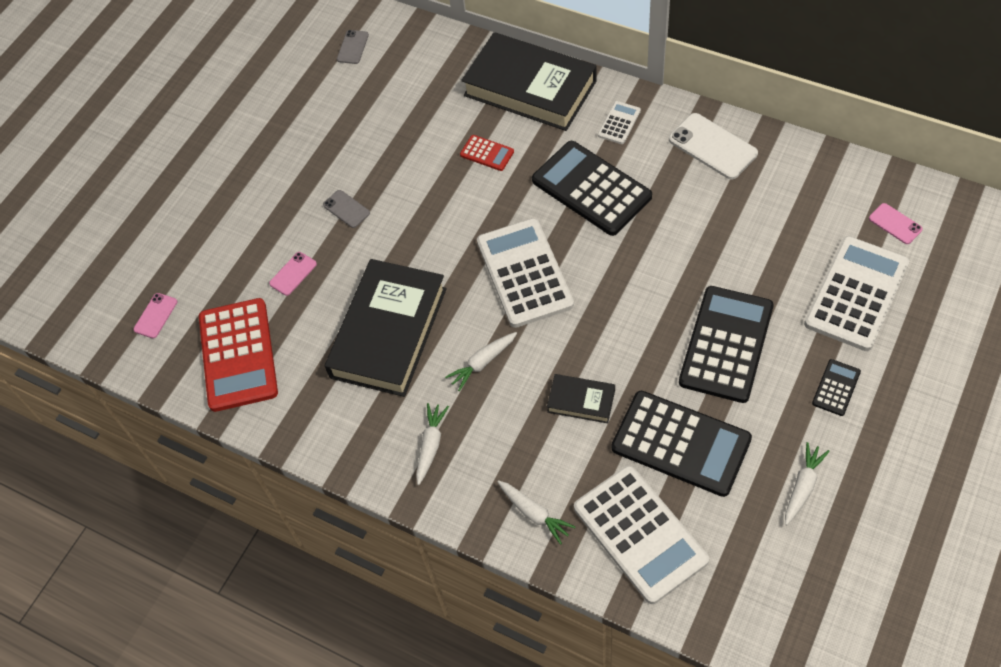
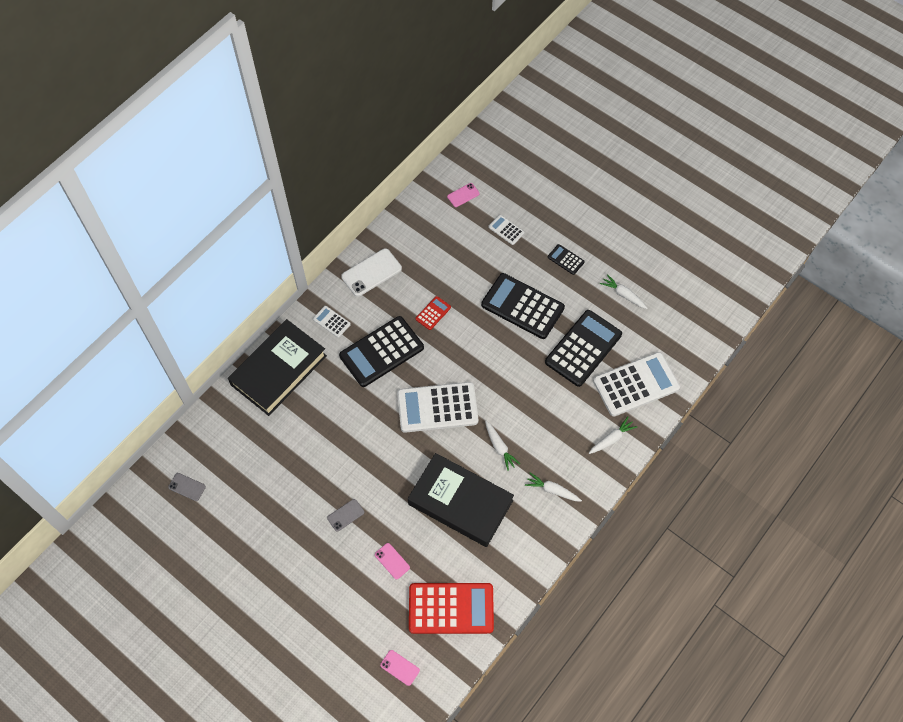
camera: 85 degrees left, 5 degrees up
red calculator [460,135,514,171] -> red calculator moved to [416,296,451,330]
black book [547,374,615,423] -> none
white calculator [804,236,909,351] -> white calculator [488,215,525,245], size x0.46

